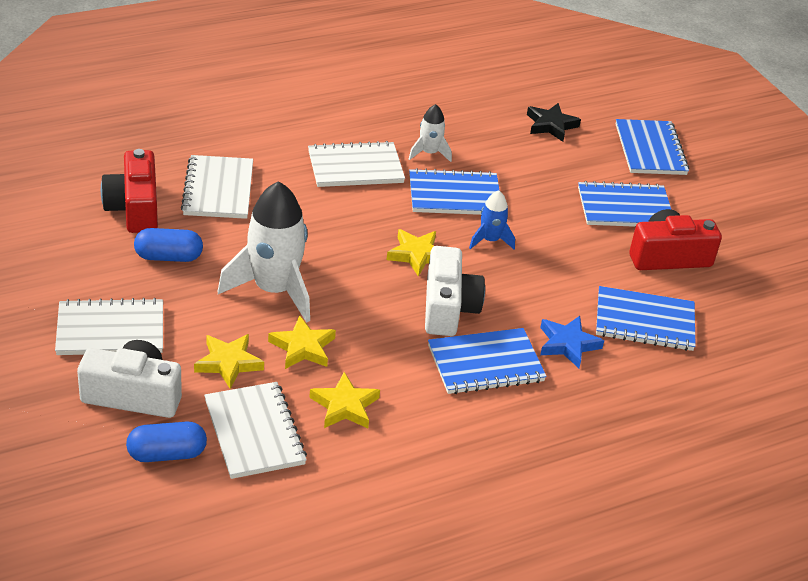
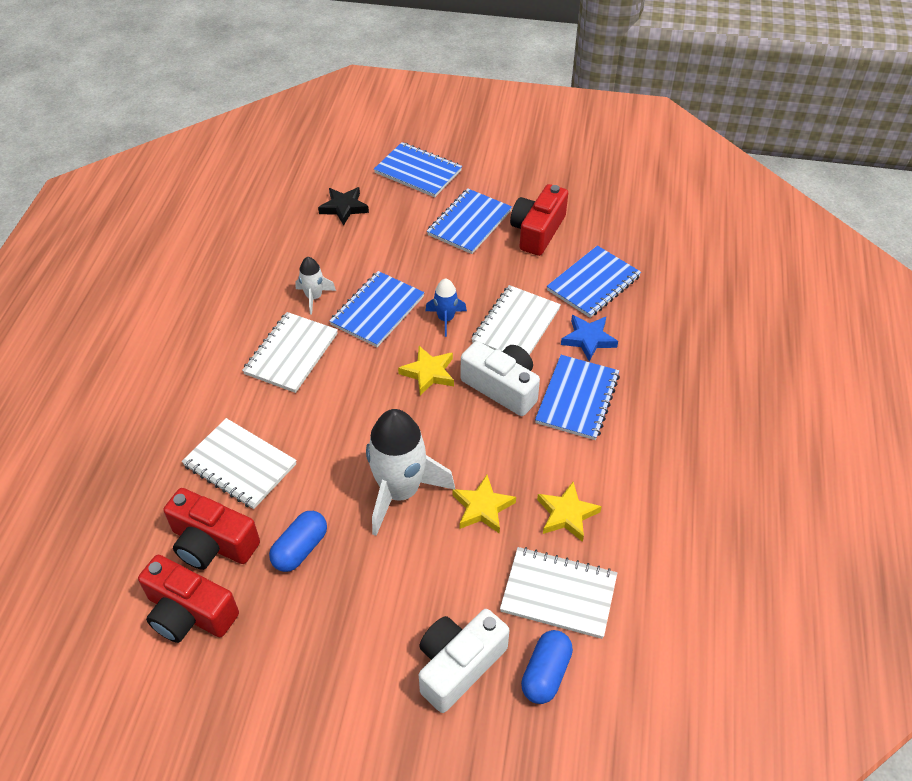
camera: 50 degrees left, 10 degrees up
white notebook [55,298,163,355] -> white notebook moved to [472,285,561,355]
yellow star [194,334,264,389] -> none
none -> red camera [138,555,239,643]

